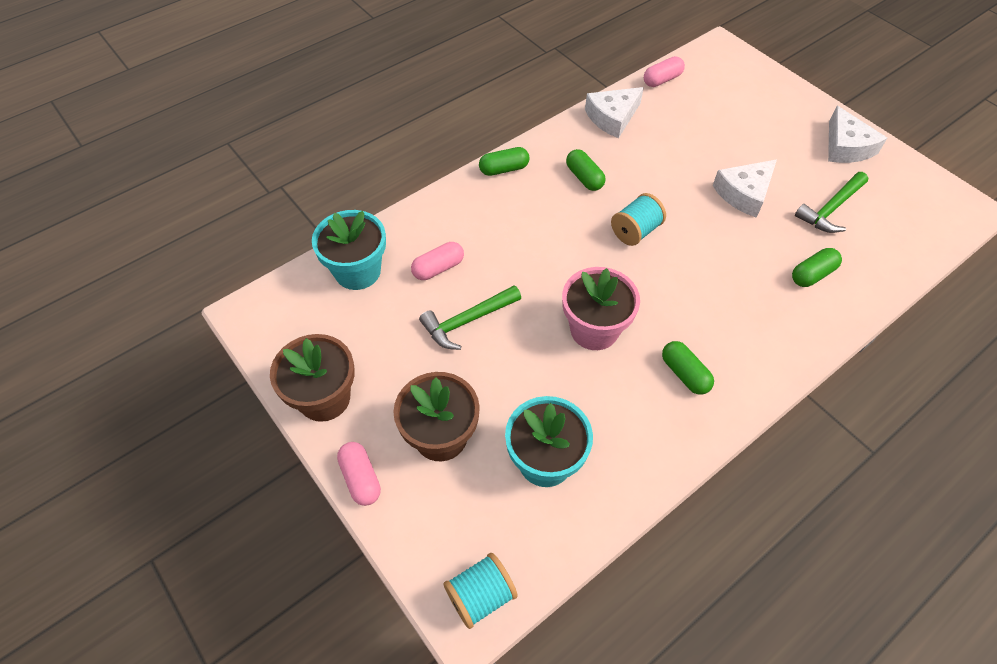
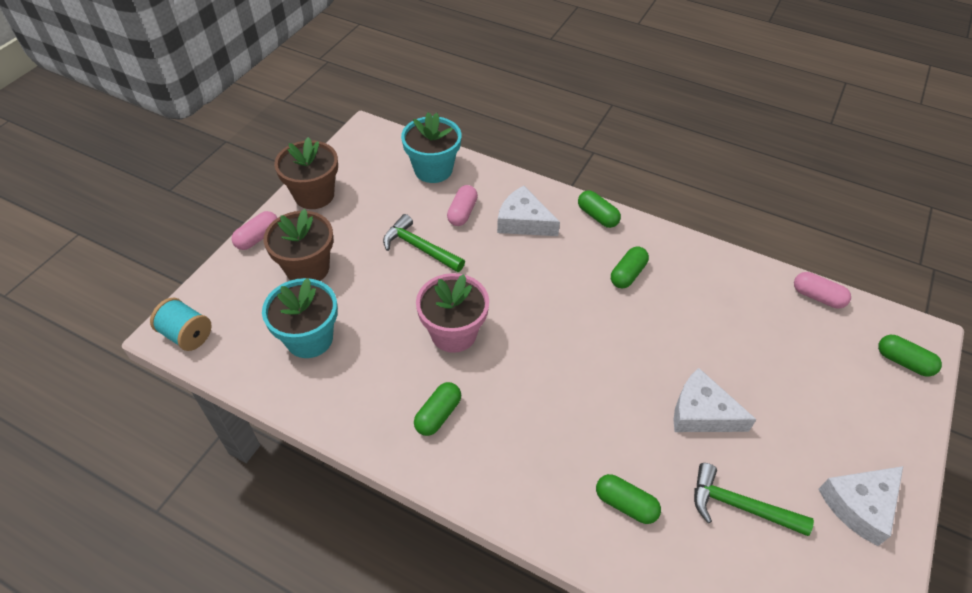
camera: 65 degrees right, 5 degrees down
pink capsule [411,242,464,280] -> pink capsule turned 75 degrees clockwise [447,185,478,226]
white cheese [585,87,644,138] -> white cheese moved to [497,186,560,236]
turquoise spool [611,193,666,246] -> none
none -> green capsule [878,335,942,377]

